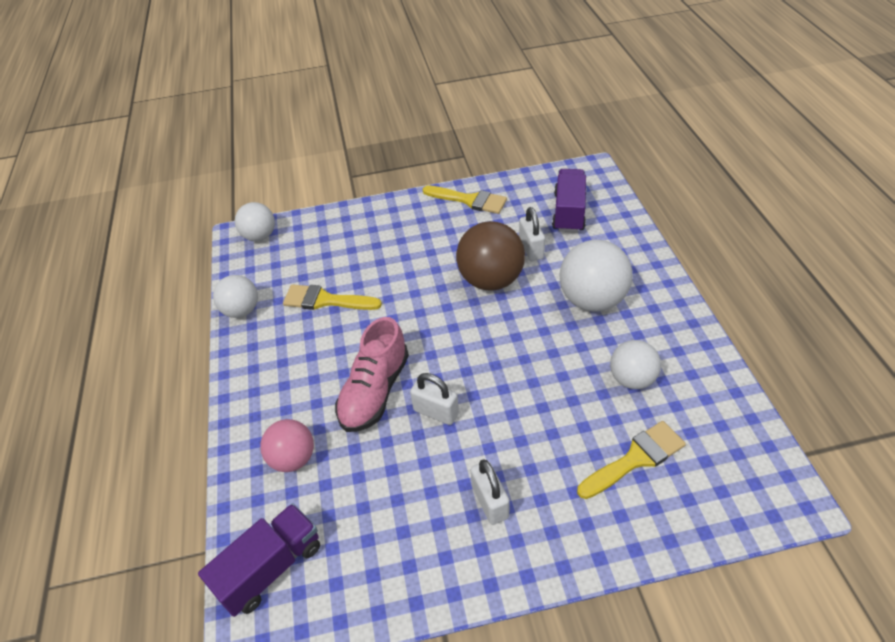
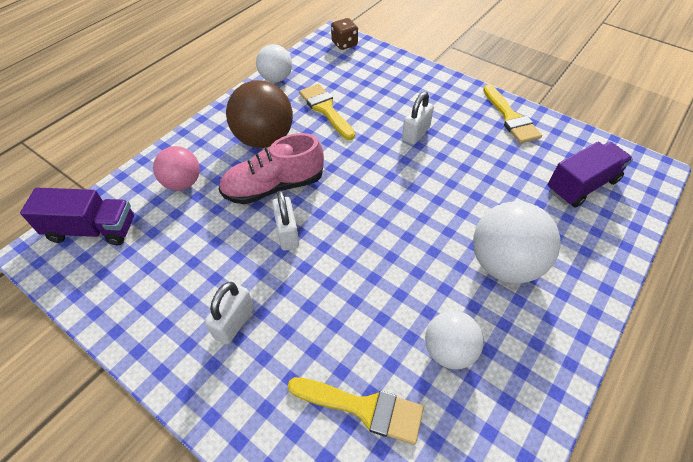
camera: 45 degrees right, 5 degrees up
white ball [235,202,275,241] -> brown dice [331,18,358,50]
brown ball [456,221,525,291] -> brown ball moved to [226,80,293,148]
white padlock [519,207,545,261] -> white padlock moved to [402,92,434,145]

